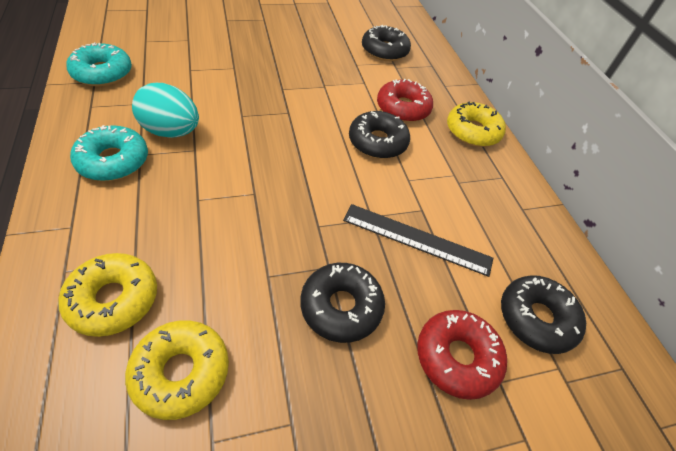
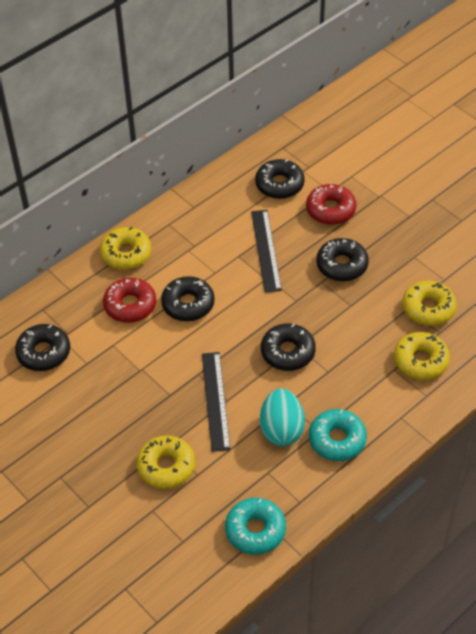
camera: 110 degrees left, 0 degrees up
none -> yellow donut [136,435,195,489]
none -> black ruler [202,352,231,452]
none -> black donut [261,323,316,371]

